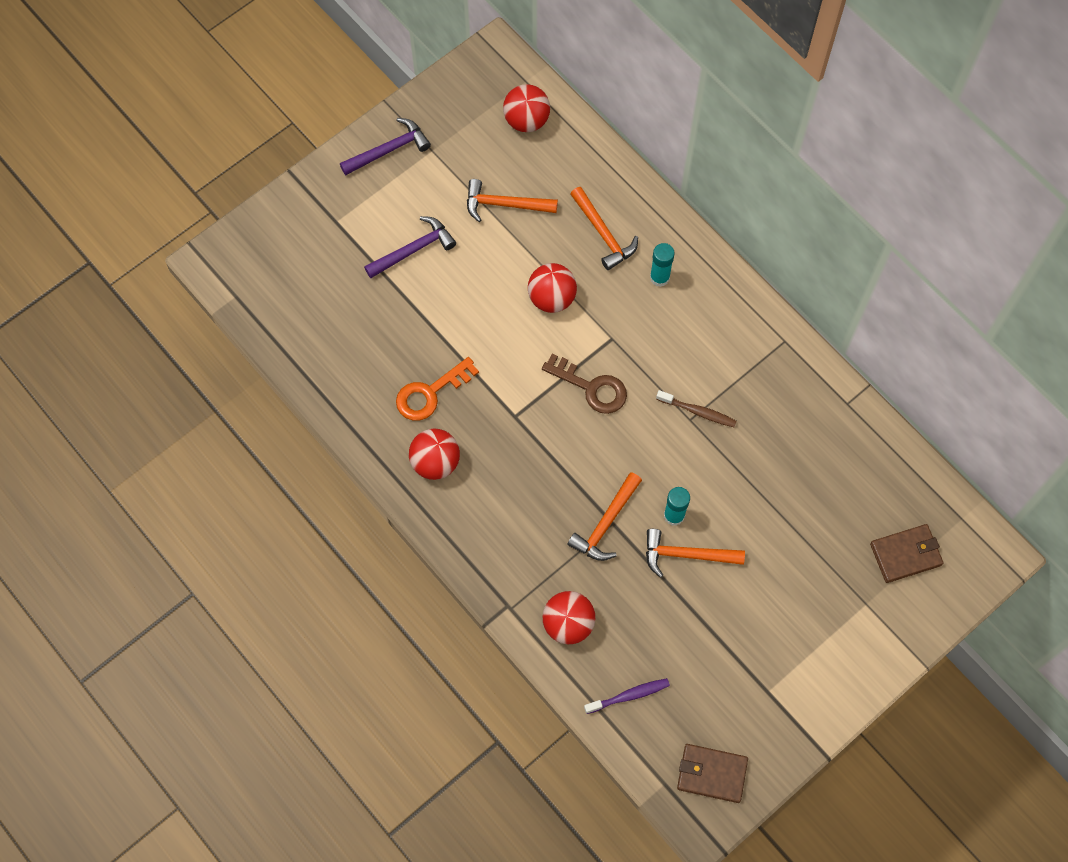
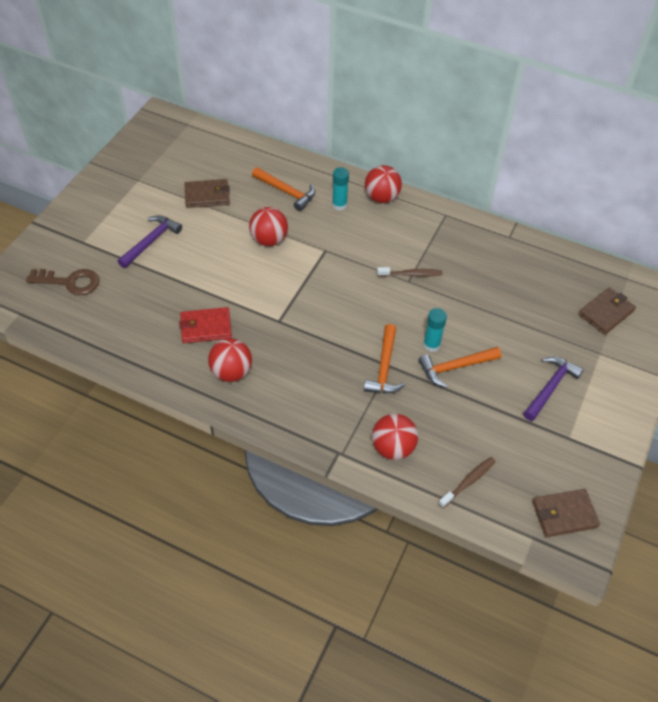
camera: 25 degrees left, 15 degrees down
purple hammer [340,118,431,175] -> purple hammer moved to [523,356,584,421]
orange key [396,357,479,421] -> red wallet [179,307,232,343]
orange hammer [467,179,558,222] -> brown wallet [184,179,230,208]
red ball [503,84,550,132] -> red ball moved to [365,165,402,203]
brown key [542,354,627,414] -> brown key moved to [26,269,100,295]
purple toothbrush [584,678,670,714] -> brown toothbrush [438,457,496,508]

